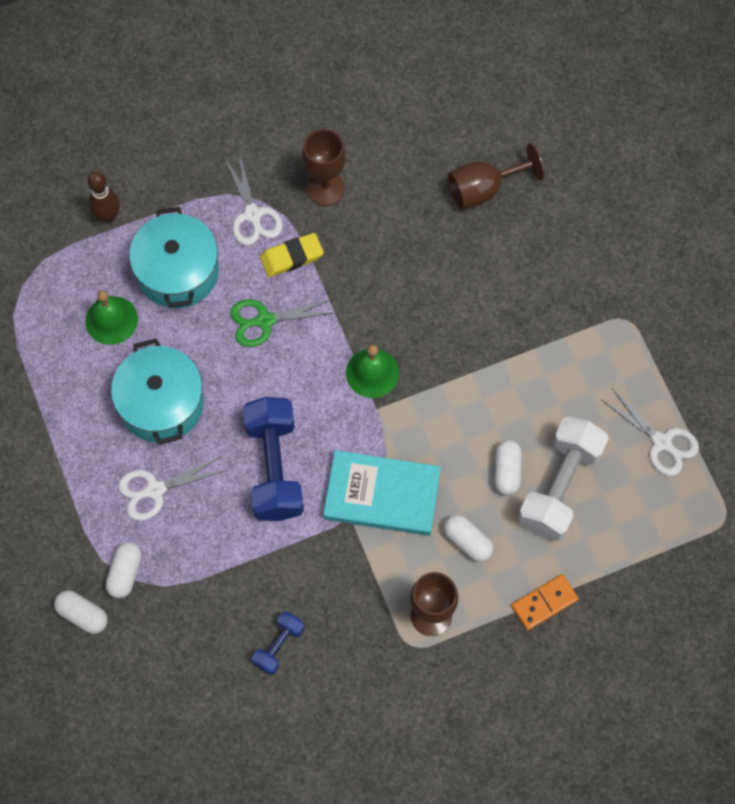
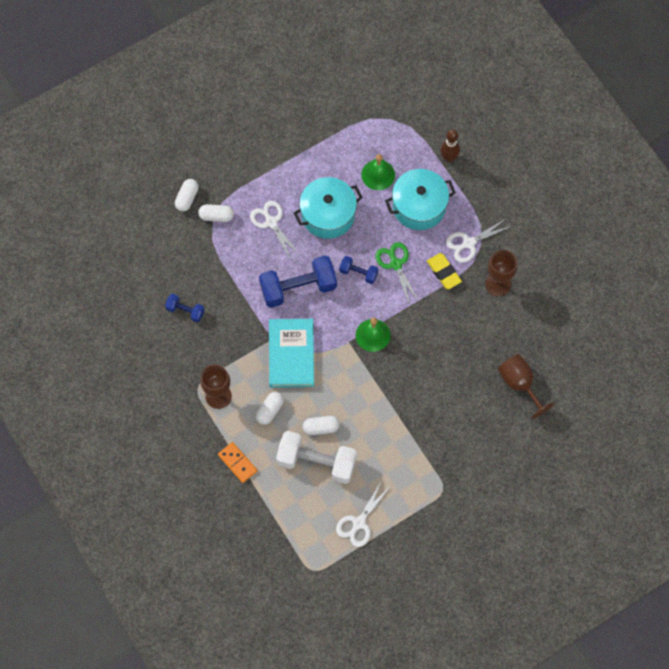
camera: 80 degrees right, 0 degrees up
none -> blue dumbbell [339,256,378,284]

